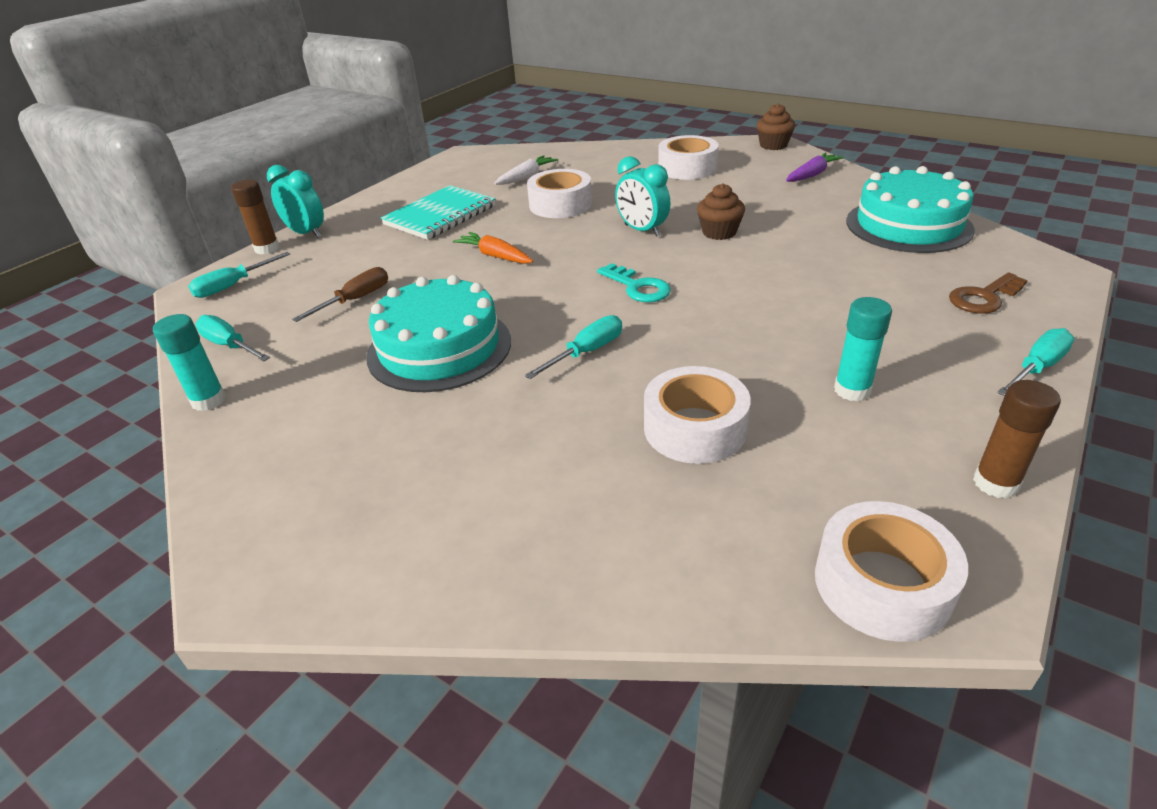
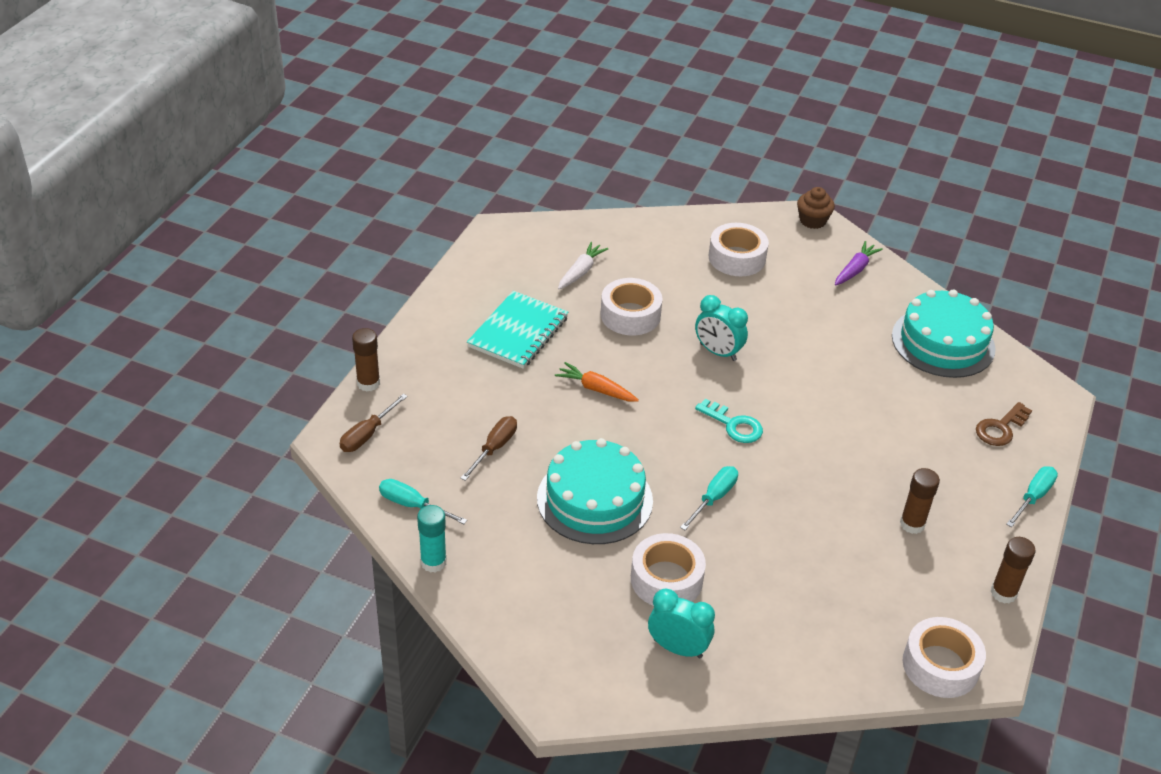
camera: 15 degrees left, 5 degrees up
turquoise screwdriver [188,252,290,298] -> brown screwdriver [340,394,408,452]
turquoise clock [267,165,324,238] -> turquoise clock moved to [648,588,715,658]
white tape [644,366,751,464] -> white tape moved to [631,533,706,606]
brown cupcake [697,183,745,240] -> none
turquoise glue stick [834,297,892,402] -> brown glue stick [900,468,940,534]

